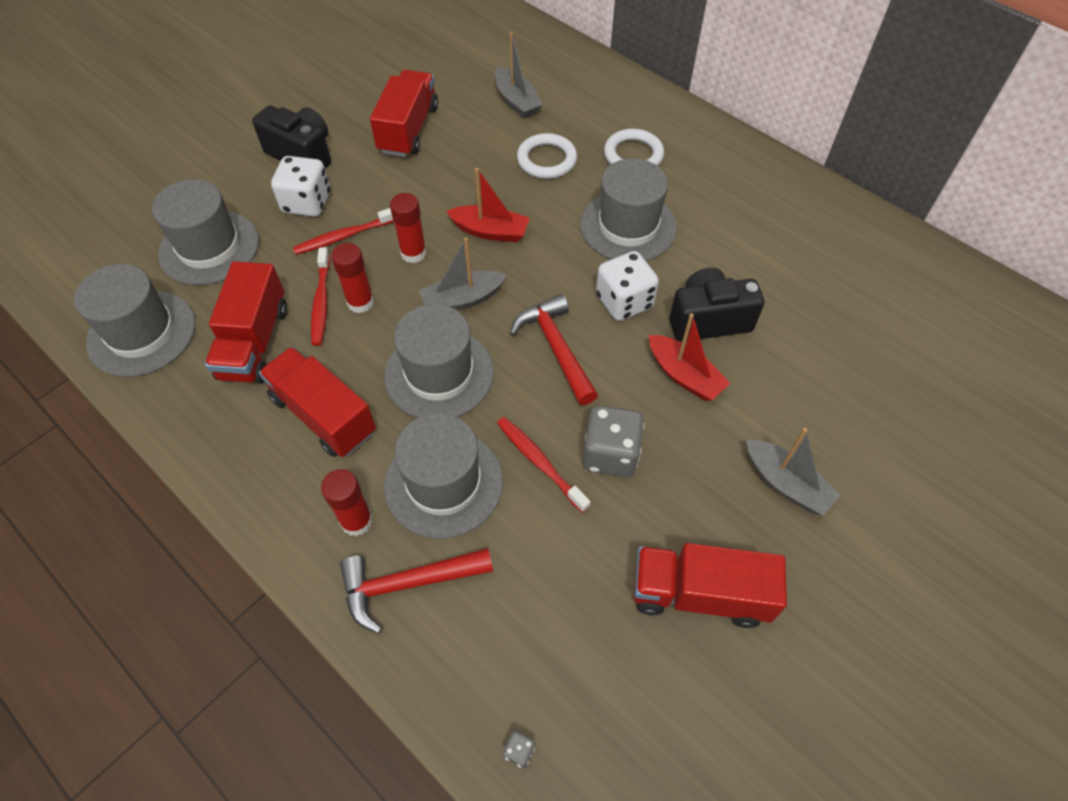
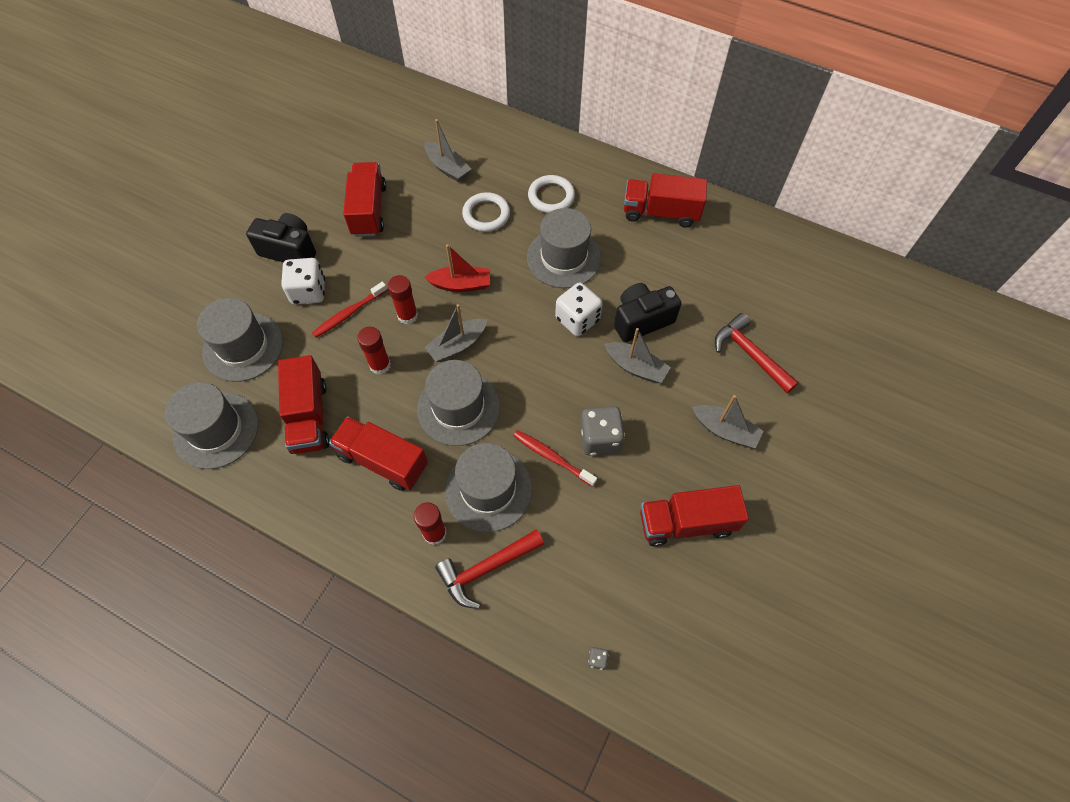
camera: 15 degrees left, 5 degrees up
red toothbrush [311,247,330,346] -> none
red hammer [510,294,598,405] -> red hammer moved to [715,313,799,393]
red boat [649,313,730,401] -> grey boat [604,328,671,383]
none -> red truck [624,173,707,228]

